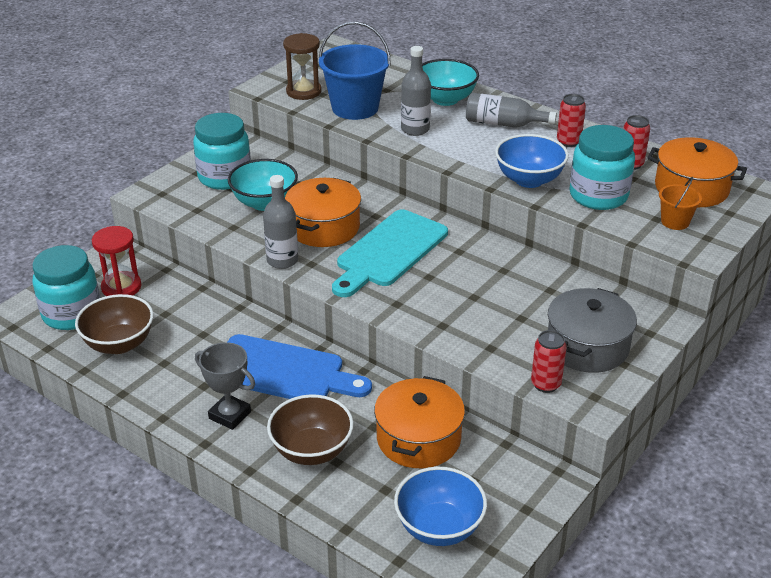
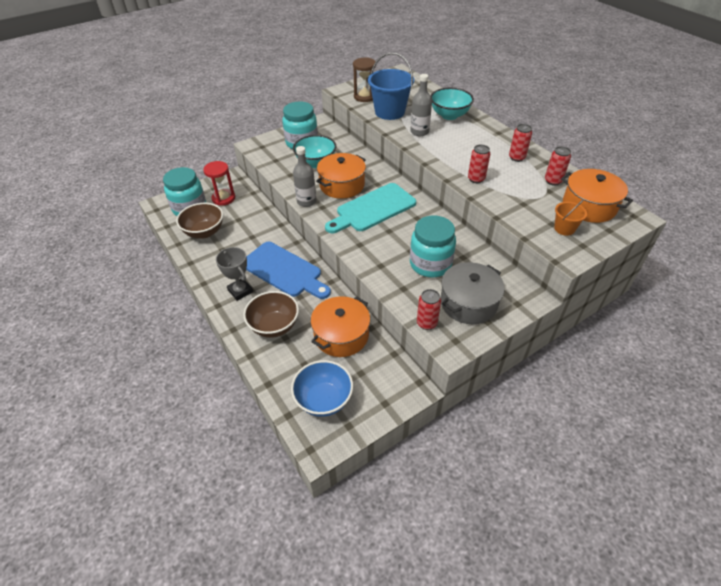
camera: 20 degrees right, 10 degrees up
grey bottle [466,93,557,128] -> none
blue bowl [495,134,569,188] -> red can [468,144,490,183]
turquoise jar [569,125,635,210] -> turquoise jar moved to [410,215,456,278]

